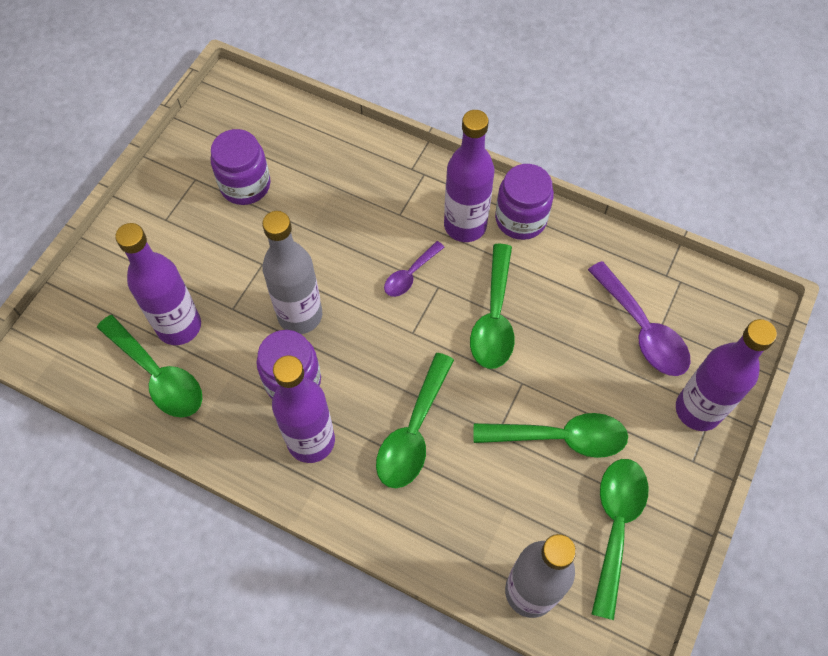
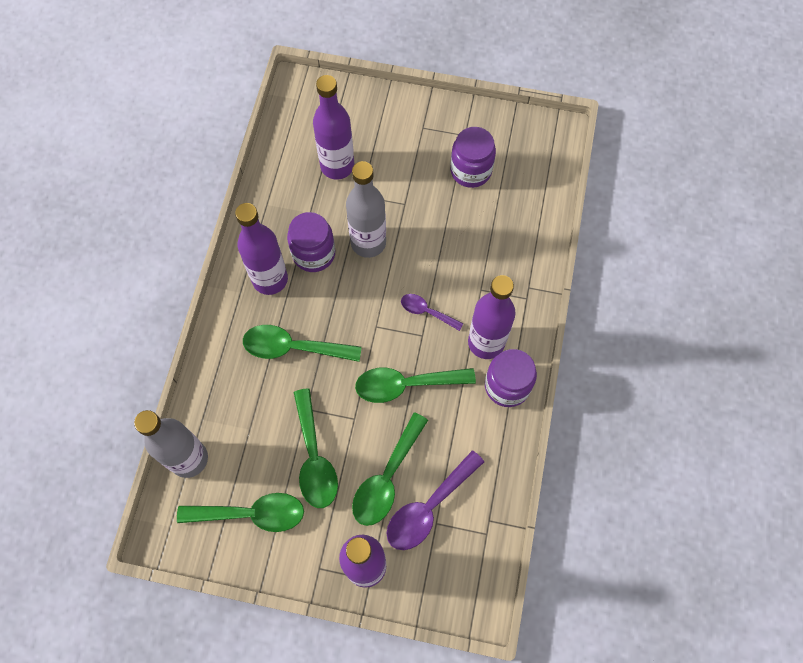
camera: 75 degrees right, 5 degrees up
green spoon [97,315,202,418] -> green spoon moved to [352,413,428,526]

